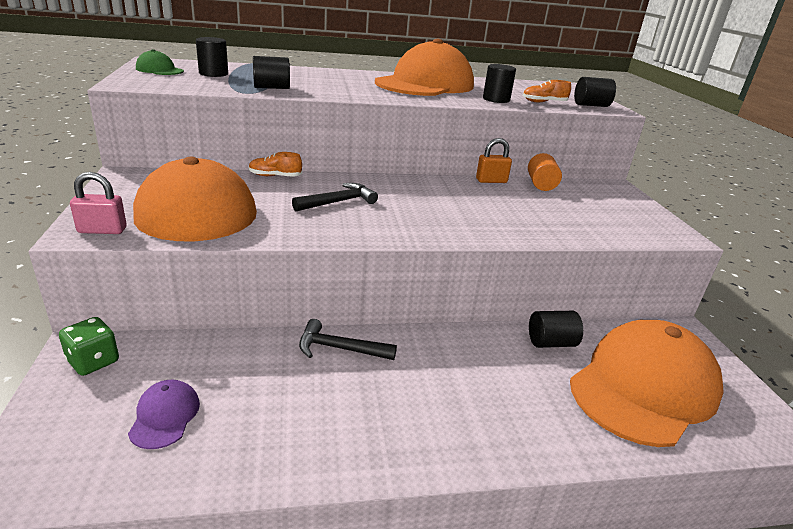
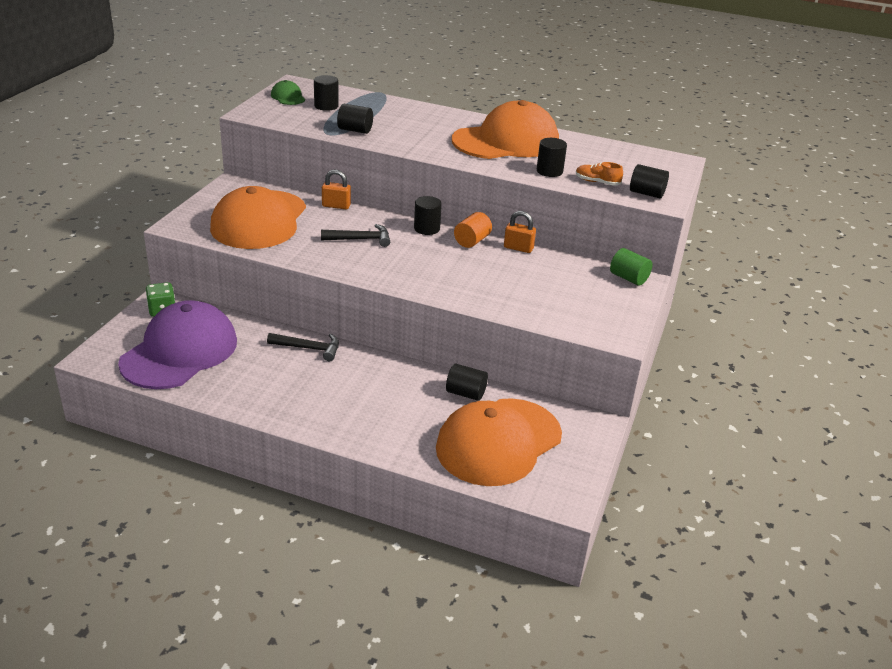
camera: 30 degrees right, 5 degrees up
pink padlock [70,172,127,234] -> none
purple cap [128,380,200,449] -> purple cap [118,300,237,389], size x2.47
orange shoe [249,152,302,177] -> orange padlock [322,170,351,209]
black hammer [299,319,397,360] -> black hammer turned 150 degrees clockwise [267,333,339,361]
orange cylinder [528,153,562,191] -> orange cylinder moved to [454,212,492,248]
orange cap [570,320,724,447] -> orange cap turned 150 degrees clockwise [436,398,562,486]
none -> black cylinder [414,196,442,235]
none -> green cylinder [610,248,653,286]

